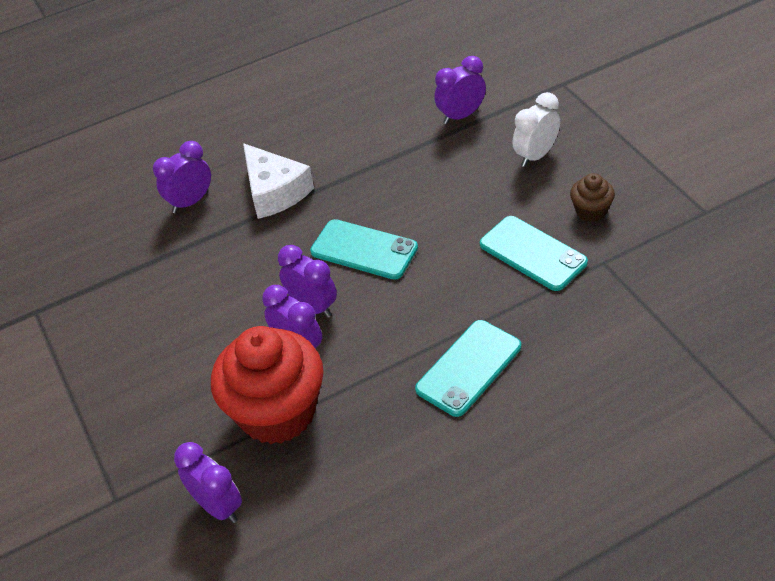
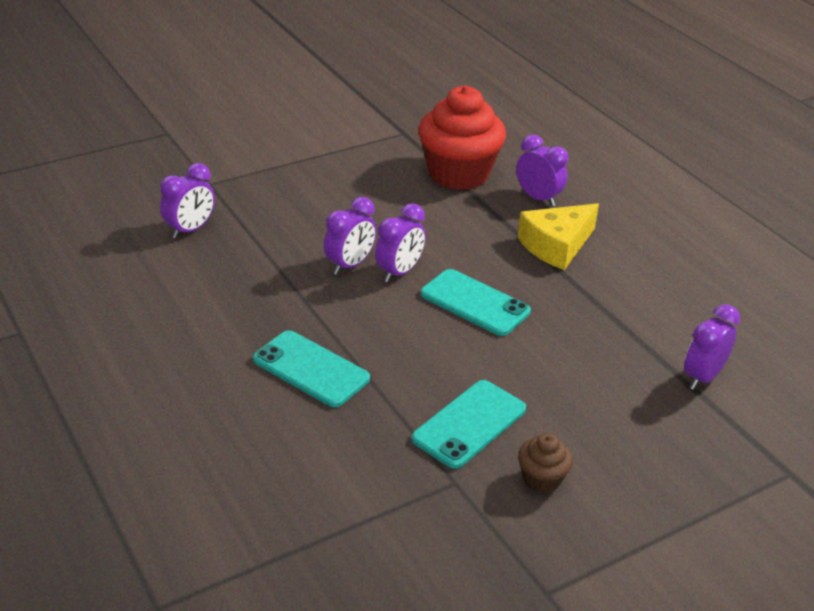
camera: 80 degrees right, 10 degrees down
red cupcake [211,326,324,444] -> red cupcake moved to [418,86,506,190]
white cheese [243,143,314,219] -> yellow cheese [518,203,599,270]
turquoise phone [310,219,418,280] -> turquoise phone turned 75 degrees counterclockwise [421,269,531,336]
purple clock [434,56,486,124] -> purple clock turned 105 degrees counterclockwise [684,304,740,390]
white clock [512,92,560,167] -> none

